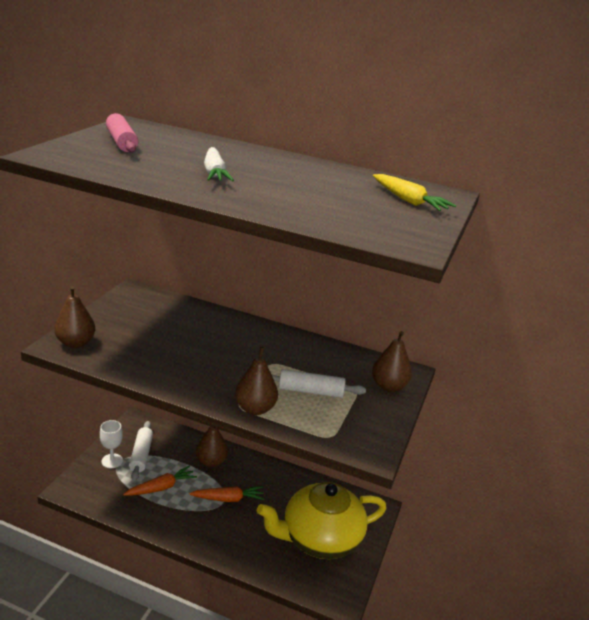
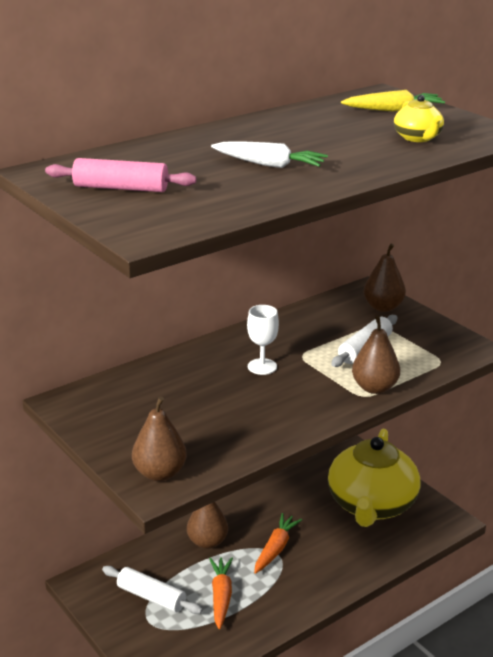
camera: 55 degrees left, 0 degrees up
white goblet [100,420,123,468] -> white goblet moved to [247,305,279,375]
none -> yellow teapot [394,95,444,142]

